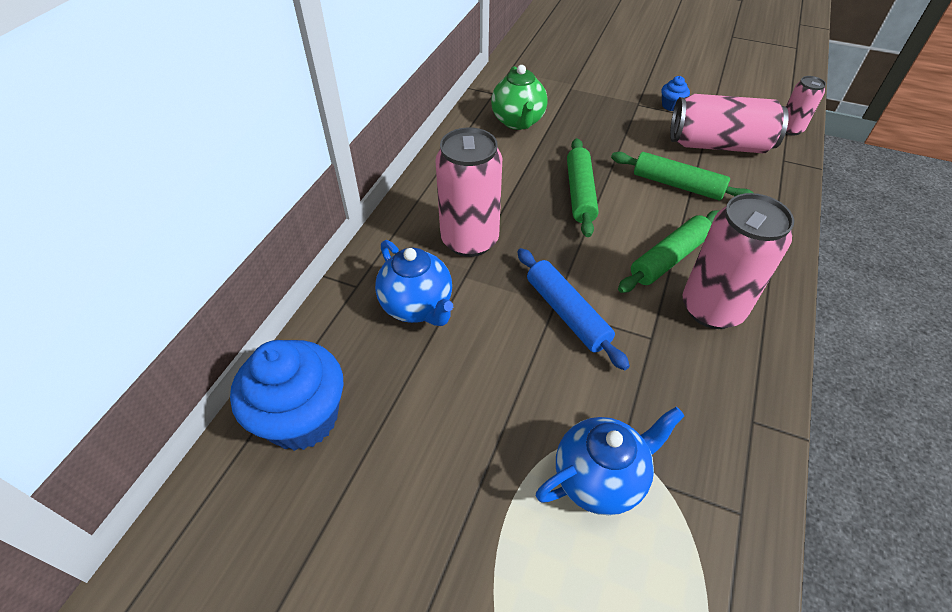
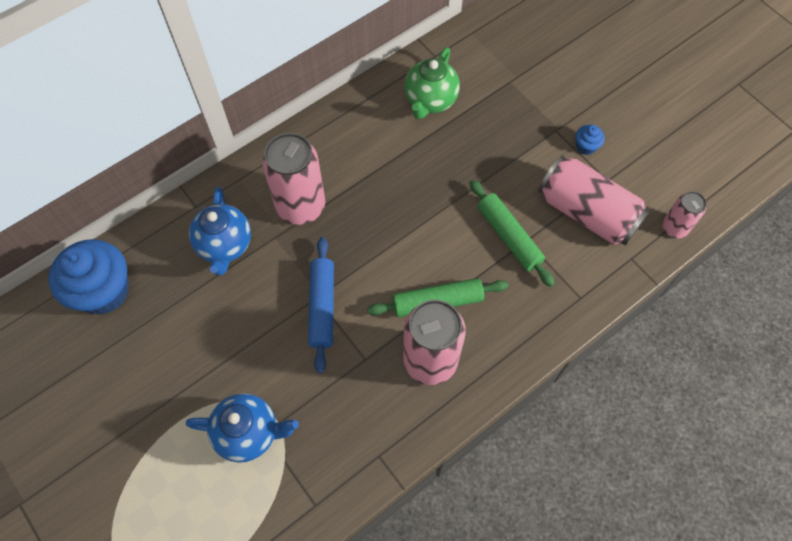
camera: 30 degrees right, 15 degrees up
green rolling pin [567,138,599,237] -> none

